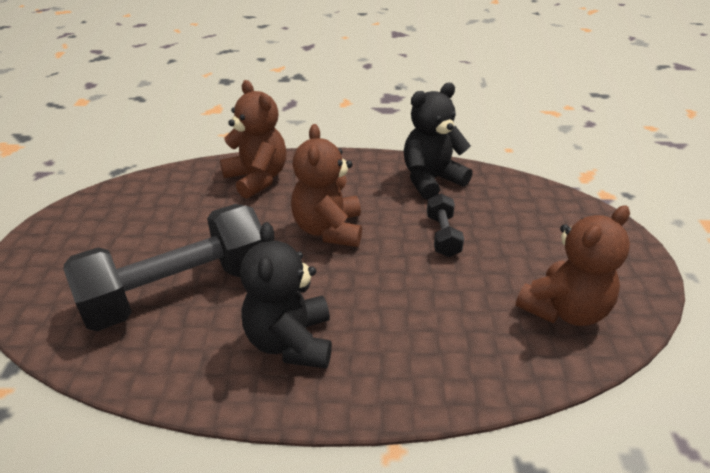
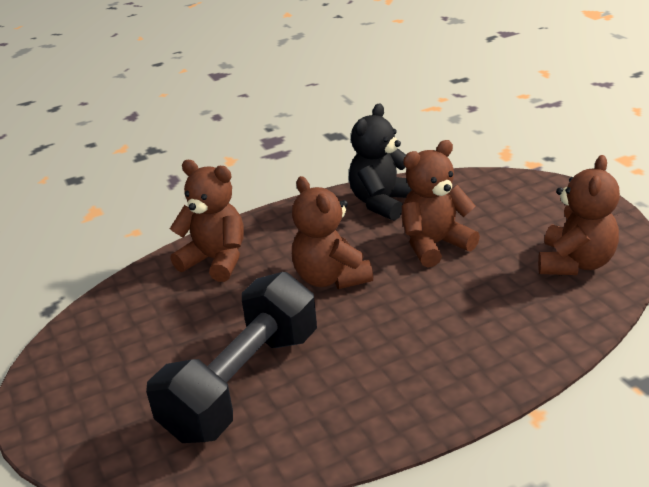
camera: 25 degrees left, 5 degrees down
black teddy bear [240,222,332,369] -> none
black dumbbell [427,193,464,257] -> brown teddy bear [401,140,480,268]

